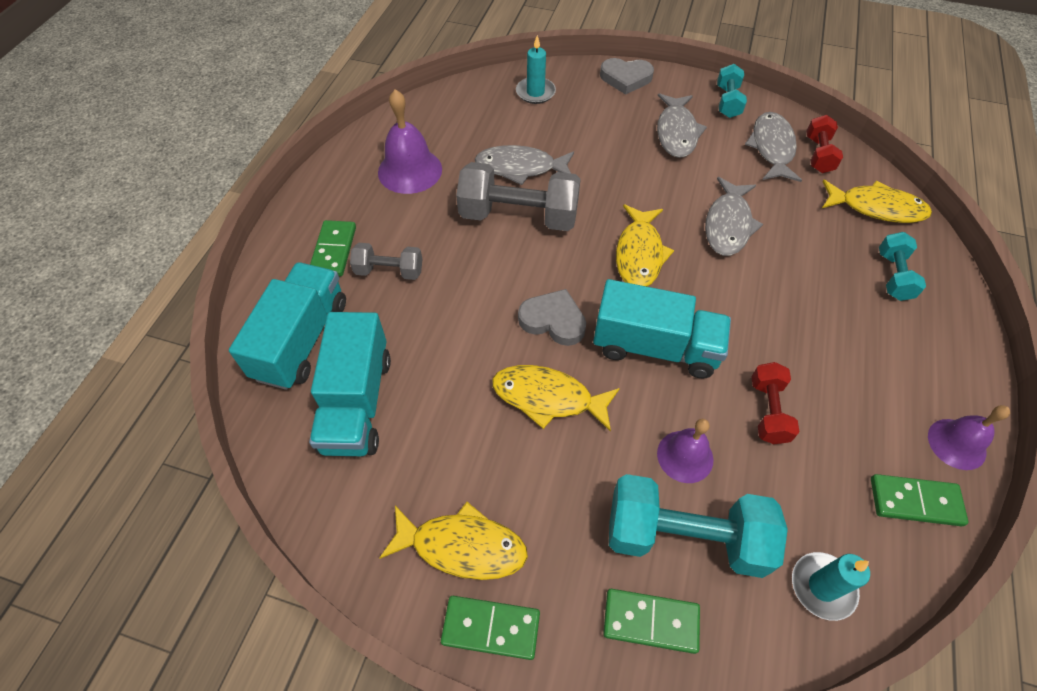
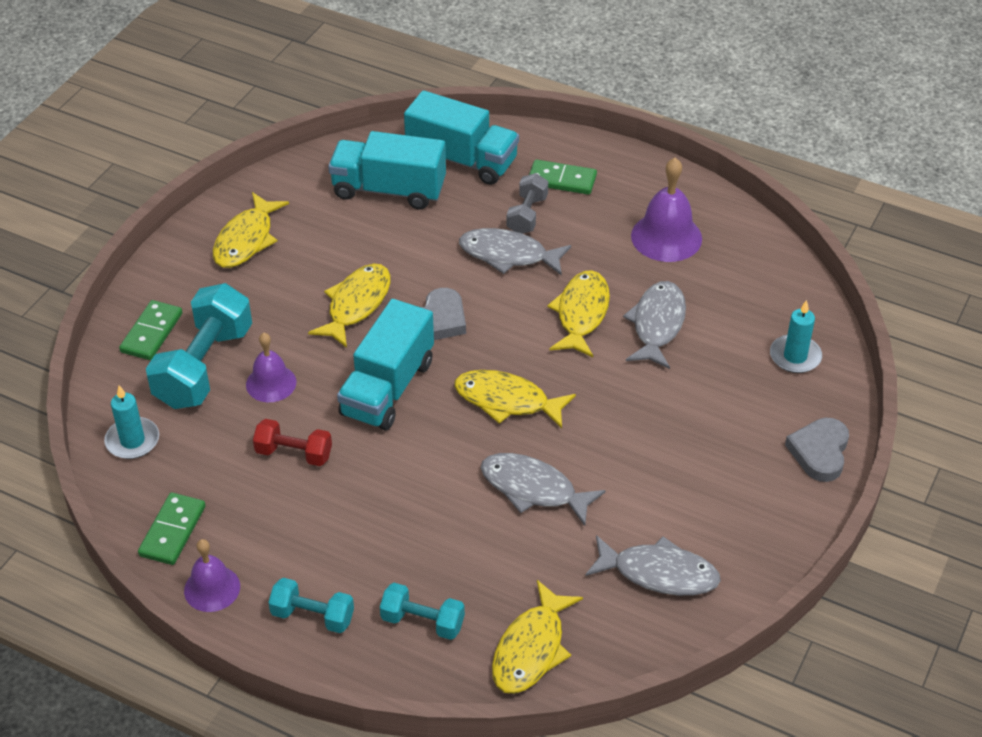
camera: 100 degrees right, 10 degrees down
green domino [441,596,540,660] -> none
grey dumbbell [456,162,581,231] -> yellow fish [547,270,610,357]
grey fish [657,93,707,158] -> grey fish moved to [459,228,571,276]
turquoise dumbbell [717,64,747,118] -> turquoise dumbbell moved to [268,578,354,633]
red dumbbell [806,115,843,173] -> none

